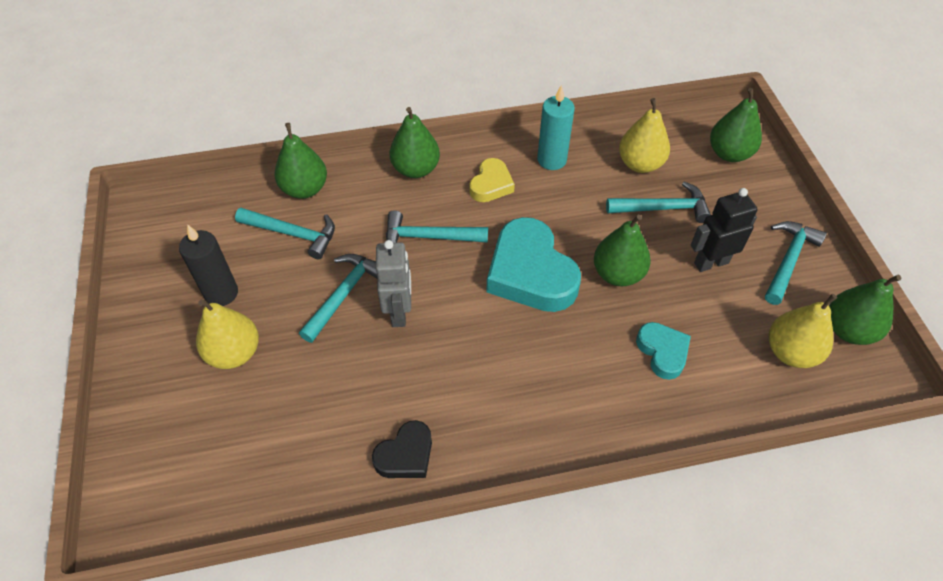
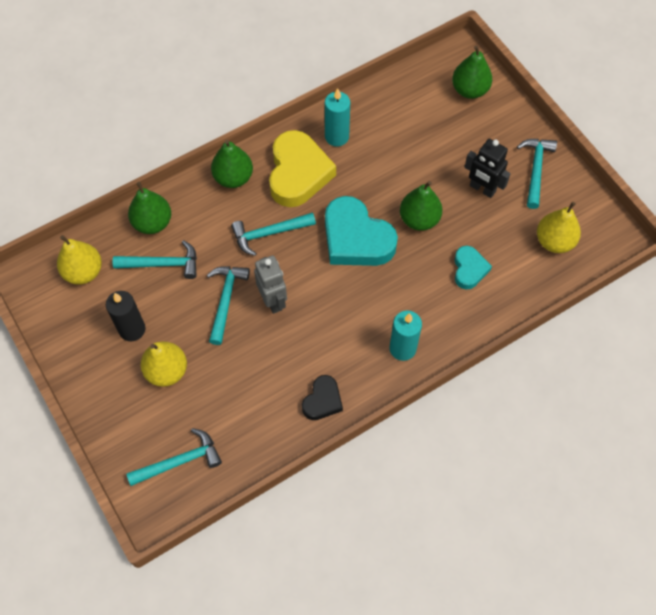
camera: 20 degrees left, 10 degrees up
yellow heart [469,158,515,202] -> yellow heart [269,130,336,207], size x1.88
turquoise hammer [606,182,711,223] -> turquoise hammer moved to [126,428,222,486]
yellow pear [619,98,670,173] -> yellow pear moved to [57,235,102,285]
turquoise heart [636,322,691,380] -> turquoise heart turned 45 degrees clockwise [454,246,492,290]
black robot [691,188,758,272] -> black robot turned 105 degrees counterclockwise [465,139,511,198]
green pear [829,275,901,345] -> none
none -> turquoise candle [389,311,422,361]

